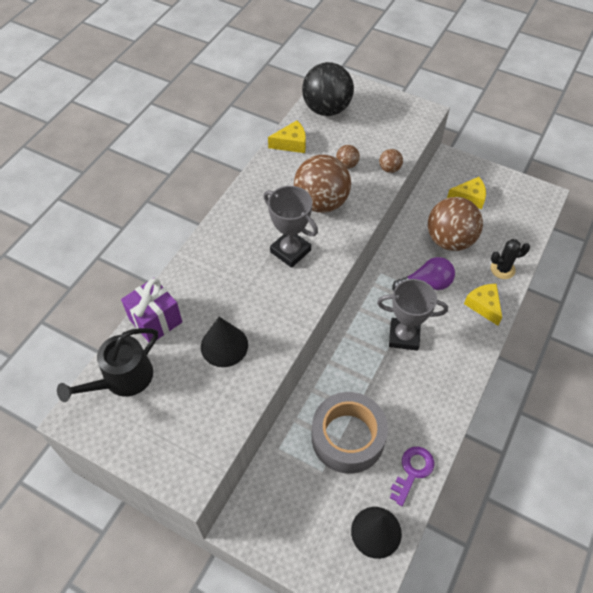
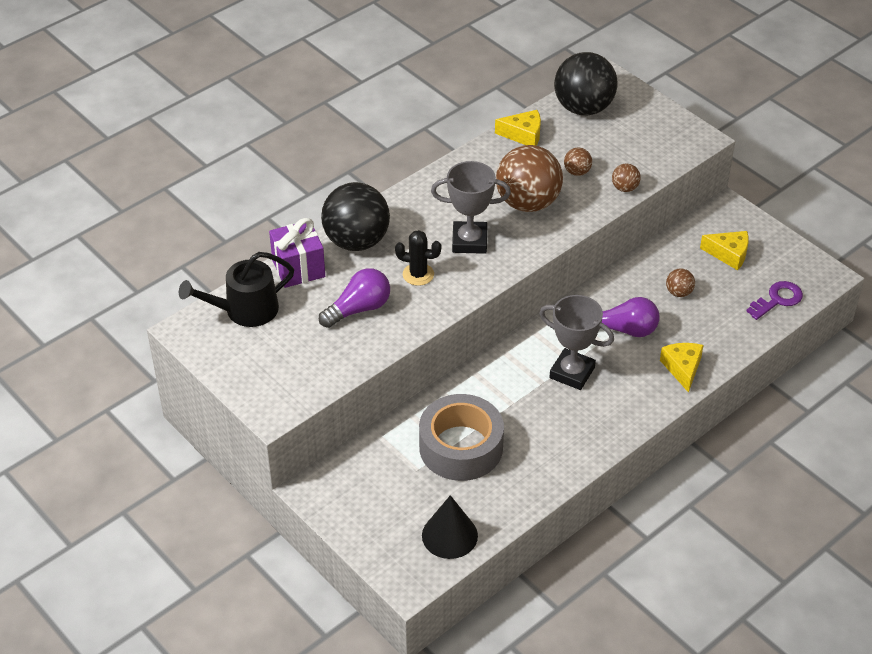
camera: 20 degrees right, 10 degrees down
black cone [201,317,248,367] -> purple light bulb [319,268,390,328]
grey trophy [264,186,318,268] -> grey trophy turned 60 degrees counterclockwise [431,161,511,254]
purple key [390,447,434,506] -> purple key moved to [746,281,803,320]
brown ball [428,197,483,251] -> brown ball [666,269,695,297], size x0.43
black cactus [491,239,530,279] -> black cactus moved to [395,230,441,286]
none -> black ball [321,182,390,251]

